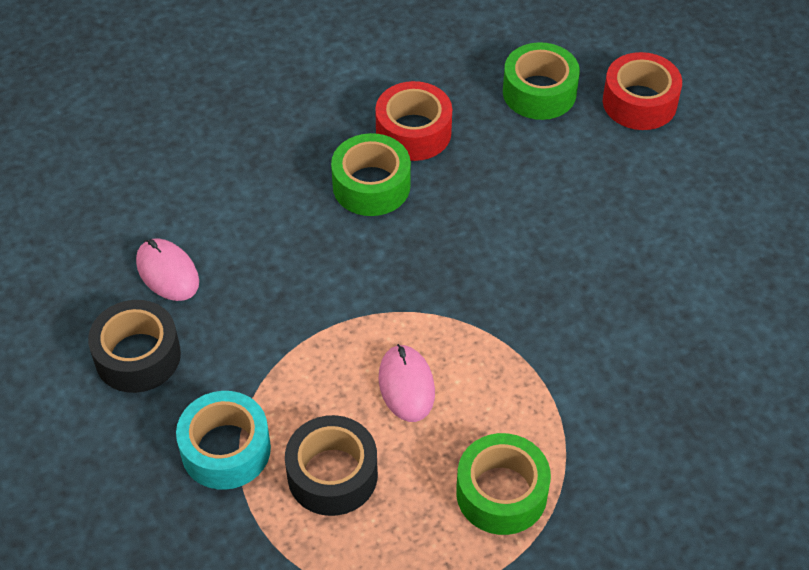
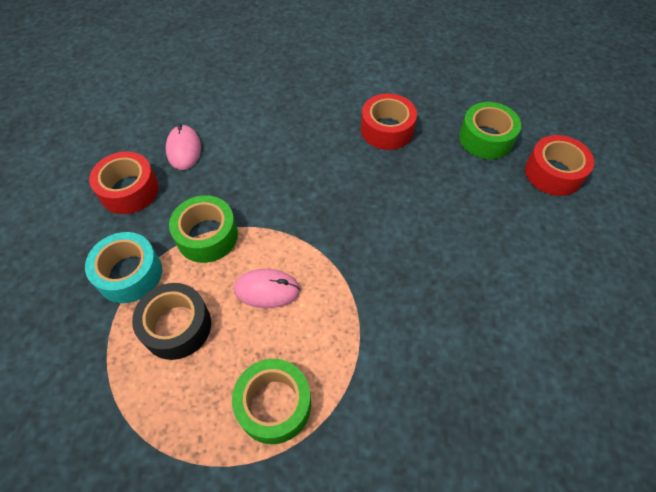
camera: 30 degrees right, 5 degrees up
black tape [88,300,181,393] -> red tape [89,152,159,214]
green tape [331,133,411,216] -> green tape moved to [169,195,238,263]
pink mouse [378,344,435,422] -> pink mouse turned 75 degrees clockwise [234,269,300,308]

